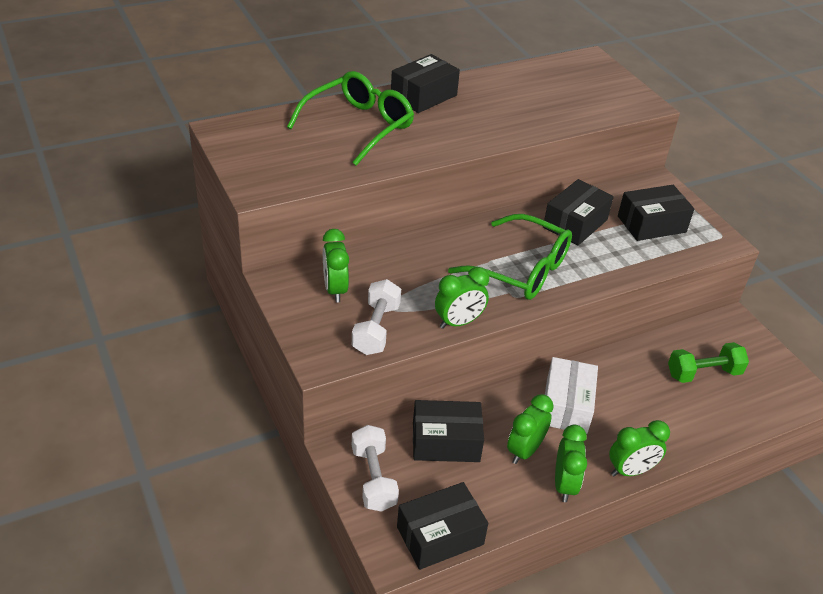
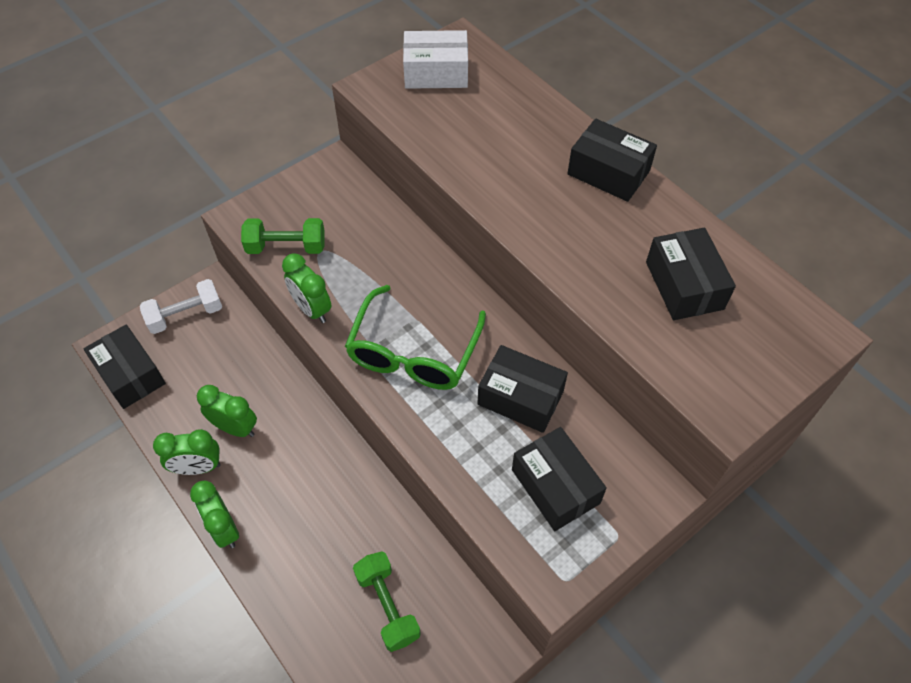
camera: 80 degrees right, 15 degrees up
green glasses [287,71,414,166] -> none
green clock [323,229,349,303] -> none
white dumbbell [352,279,401,355] -> green dumbbell [241,218,325,254]
black box [413,400,484,462] -> black box moved to [646,228,736,320]
white box [545,357,598,434] -> white box moved to [403,30,468,89]

